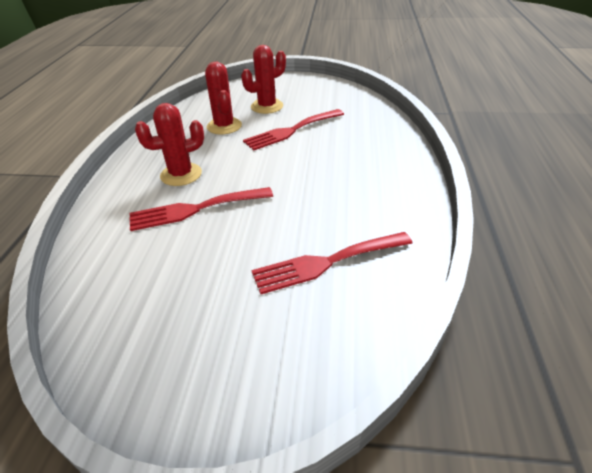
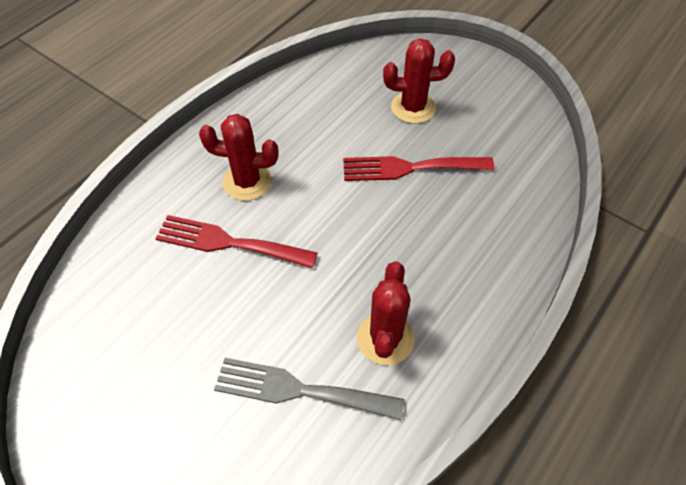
camera: 30 degrees right, 15 degrees up
red cactus [205,62,242,135] -> red cactus moved to [357,262,415,365]
red fork [252,232,413,294] -> grey fork [214,358,405,420]

